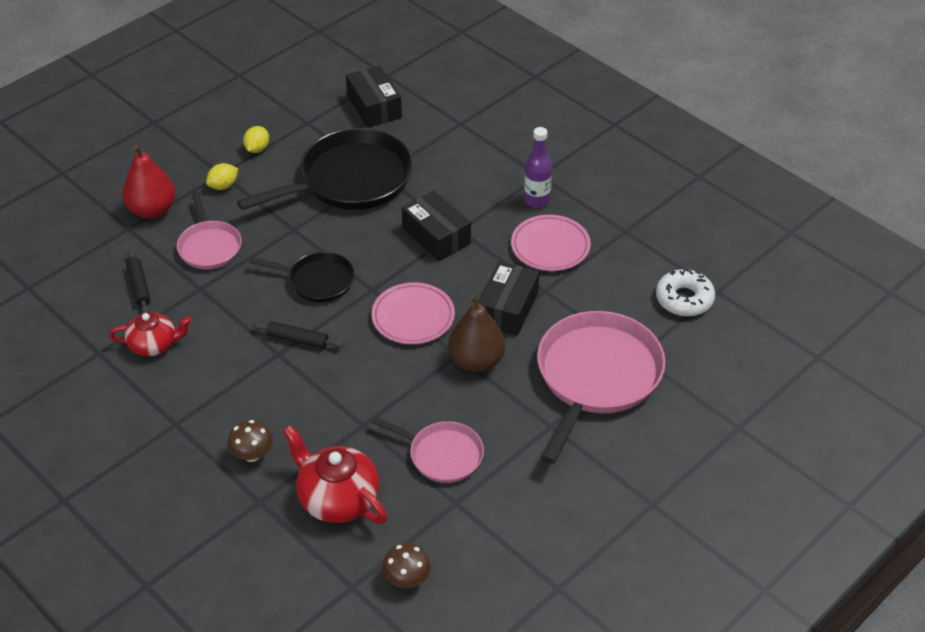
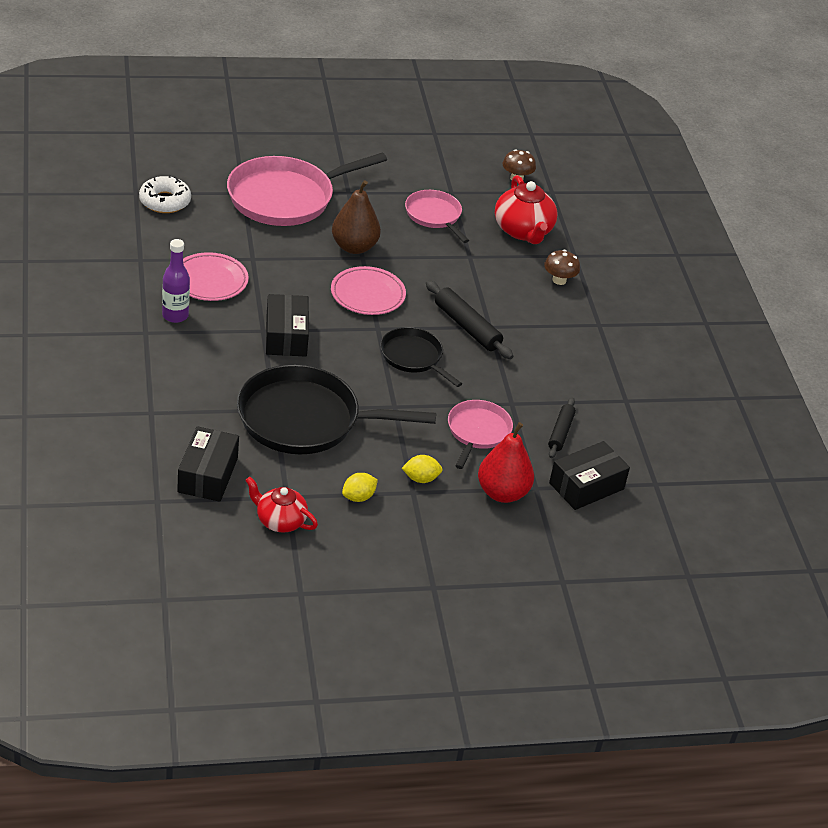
camera: 150 degrees left, 5 degrees down
red teapot [109,312,192,356] -> red teapot moved to [245,477,318,532]
black rolling pin [252,321,343,349] -> black rolling pin [426,280,513,359], size x1.54
black box [478,261,539,336] -> black box moved to [549,441,630,510]

